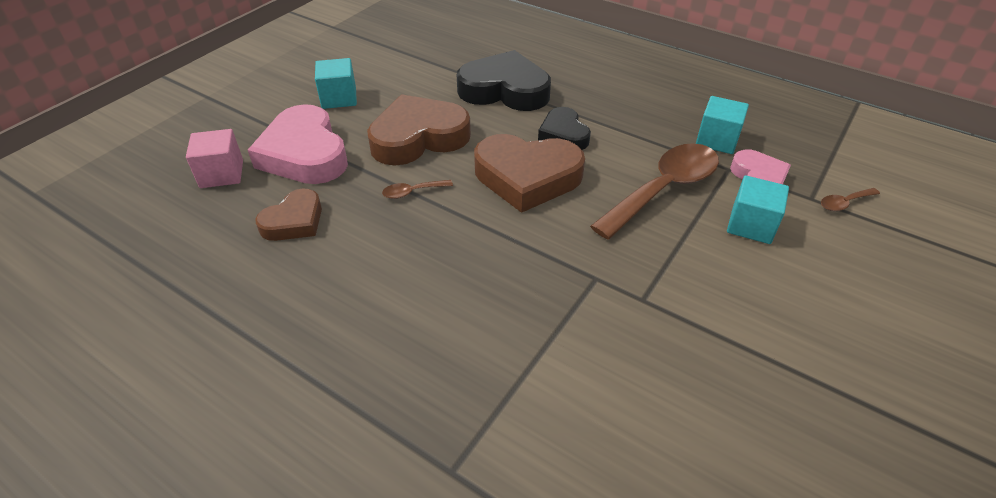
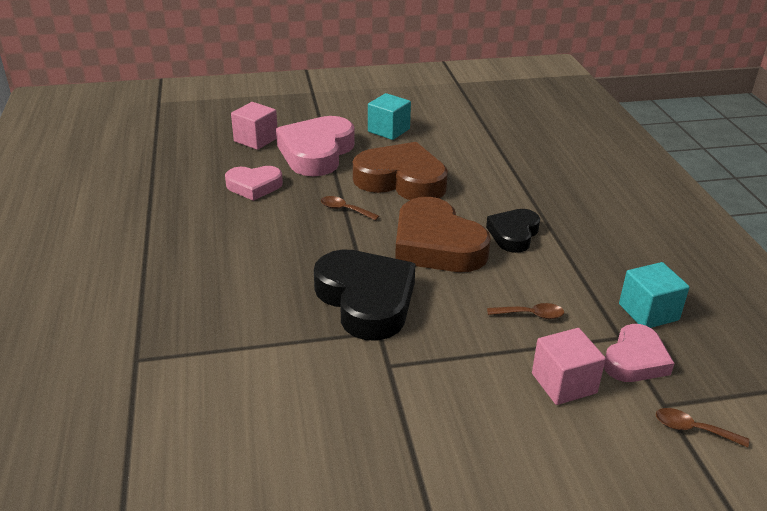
camera: 45 degrees right, 10 degrees down
brown heart [255,188,322,241] -> pink heart [225,166,283,201]
black heart [457,50,551,111] -> black heart moved to [314,249,415,341]
brown spoon [590,143,719,240] -> brown spoon [487,303,564,319], size x0.41
turquoise cube [727,175,789,244] -> pink cube [532,328,606,405]

